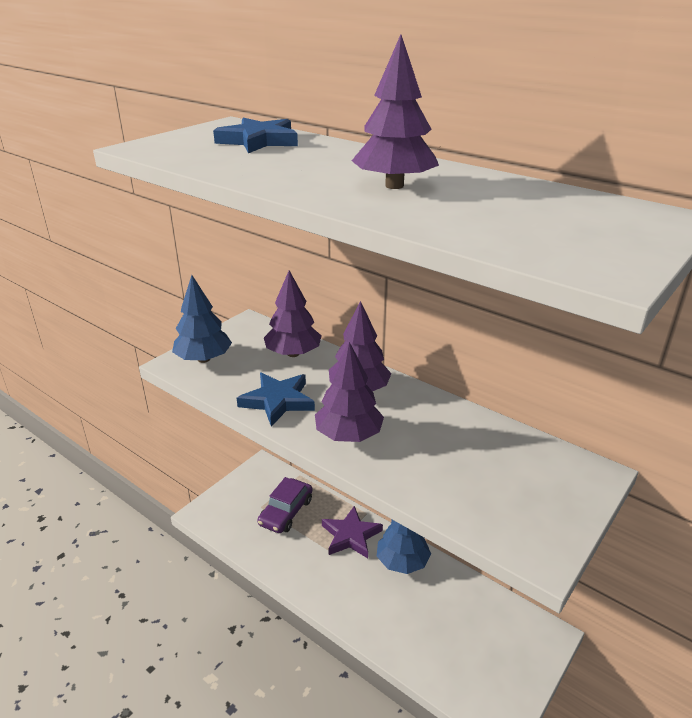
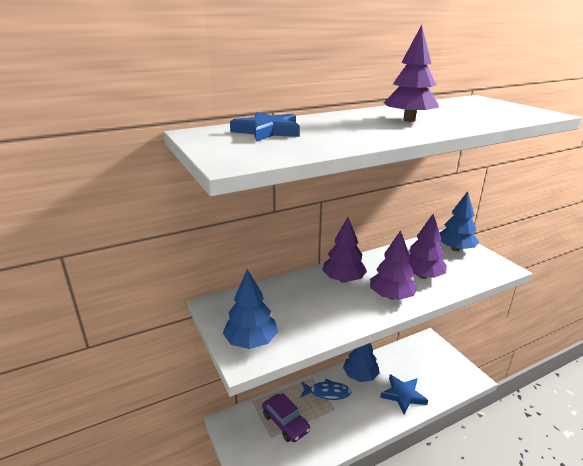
camera: 65 degrees left, 5 degrees down
blue star [237,372,315,427] -> blue star moved to [380,374,428,414]
purple tree [264,270,321,357] -> purple tree moved to [408,214,447,279]
purple star [322,506,383,558] -> blue fish [300,379,352,400]
none -> blue tree [439,191,479,251]

